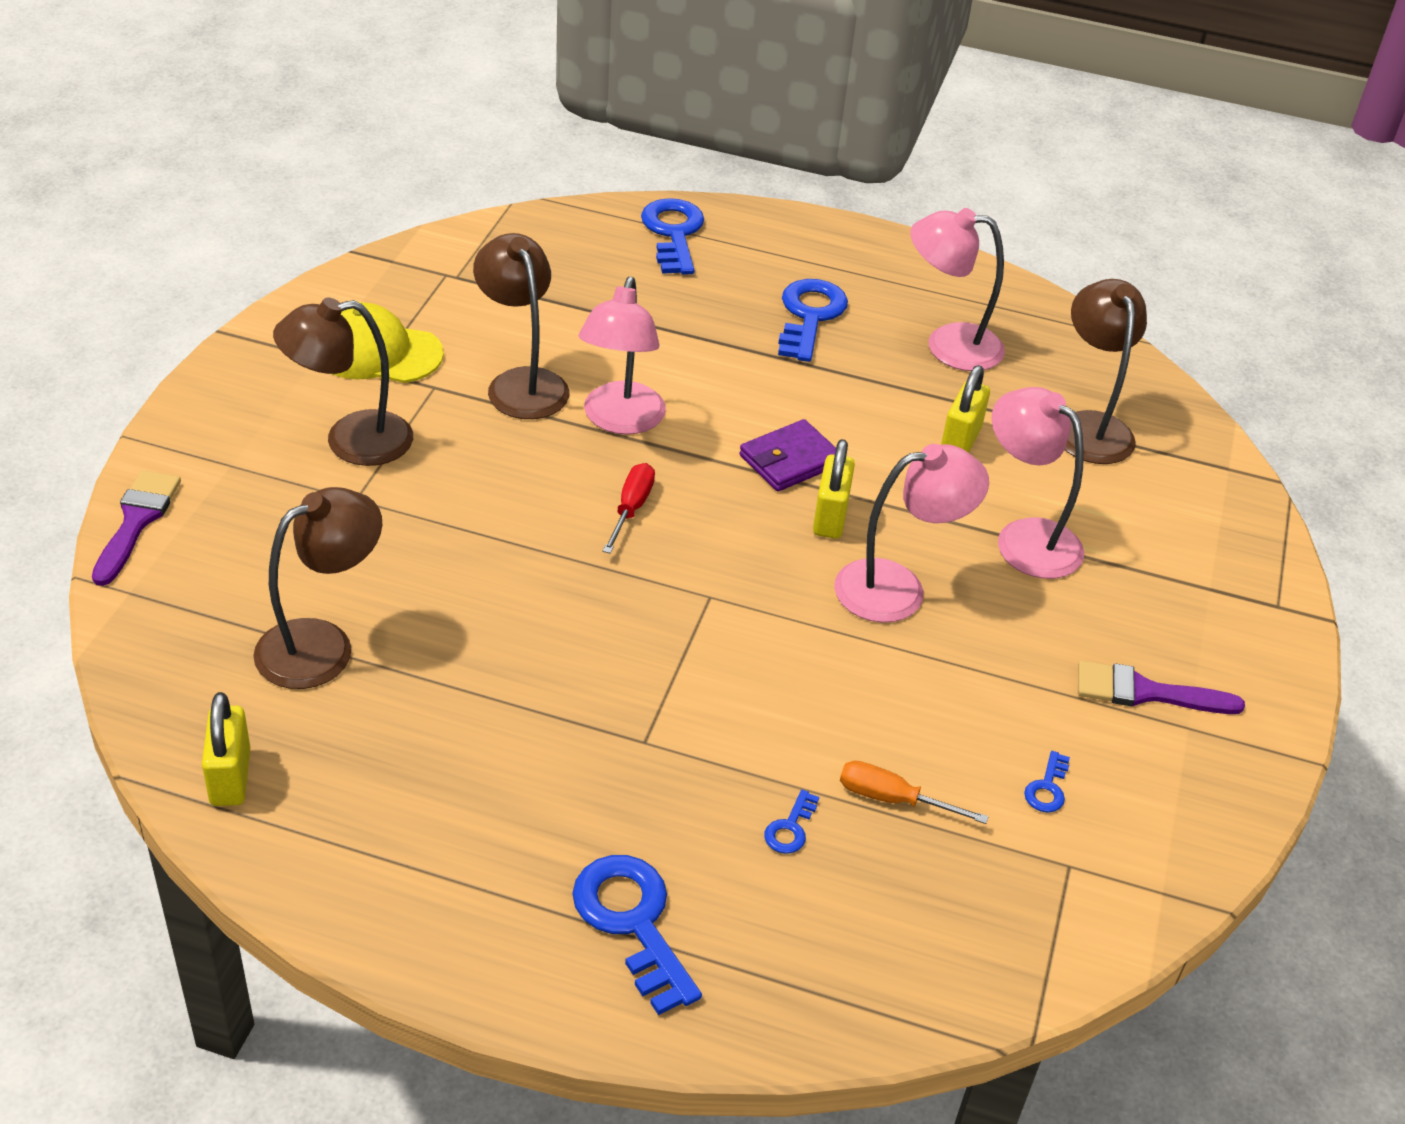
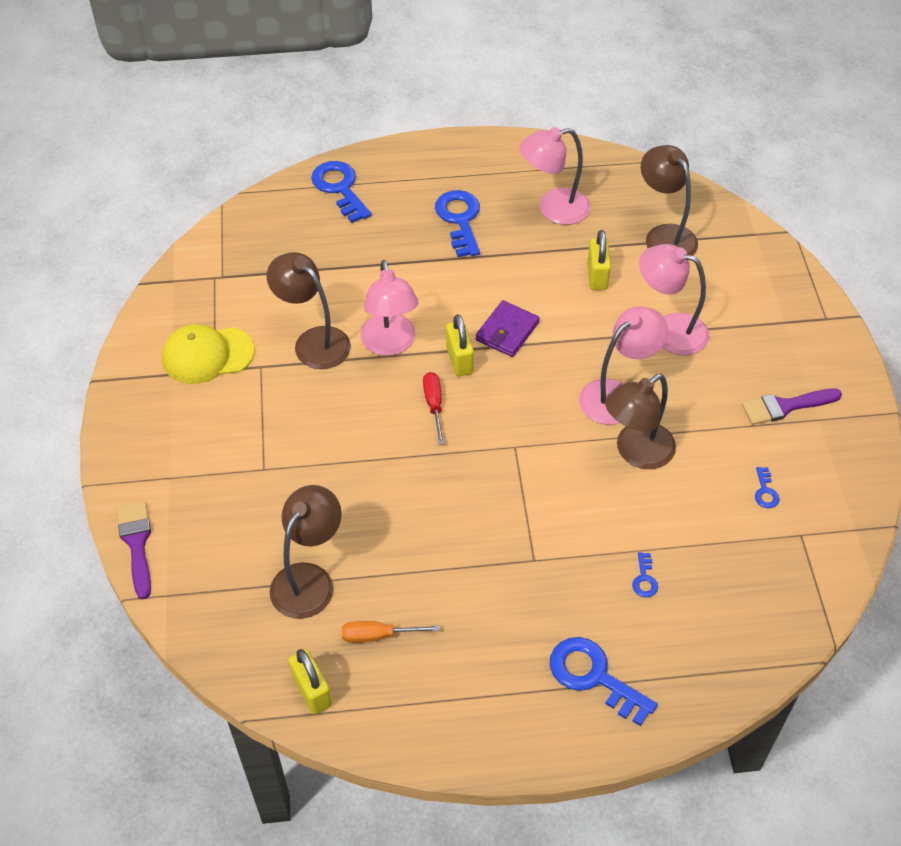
camera: 20 degrees left, 10 degrees up
brown lamp [273,298,413,466] -> brown lamp moved to [605,374,676,469]
yellow padlock [813,439,855,539] -> yellow padlock moved to [446,314,474,376]
orange screwdriver [840,761,989,824] -> orange screwdriver moved to [342,621,440,643]

